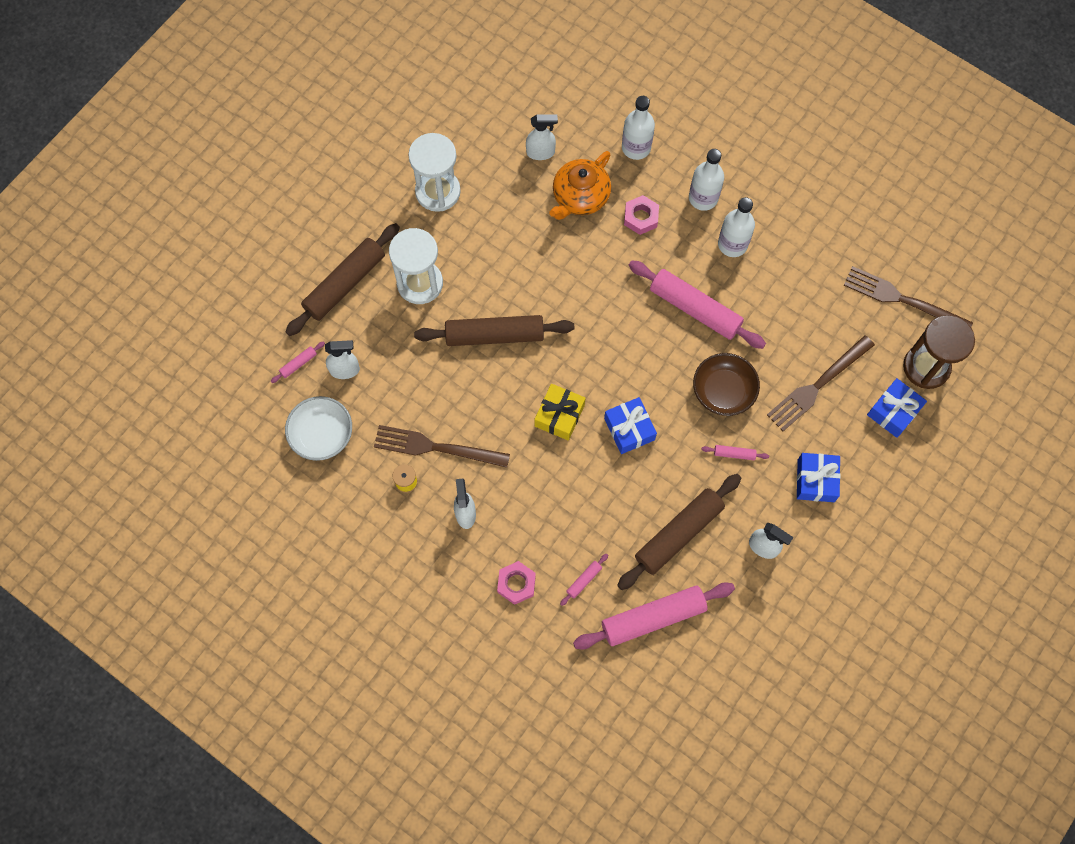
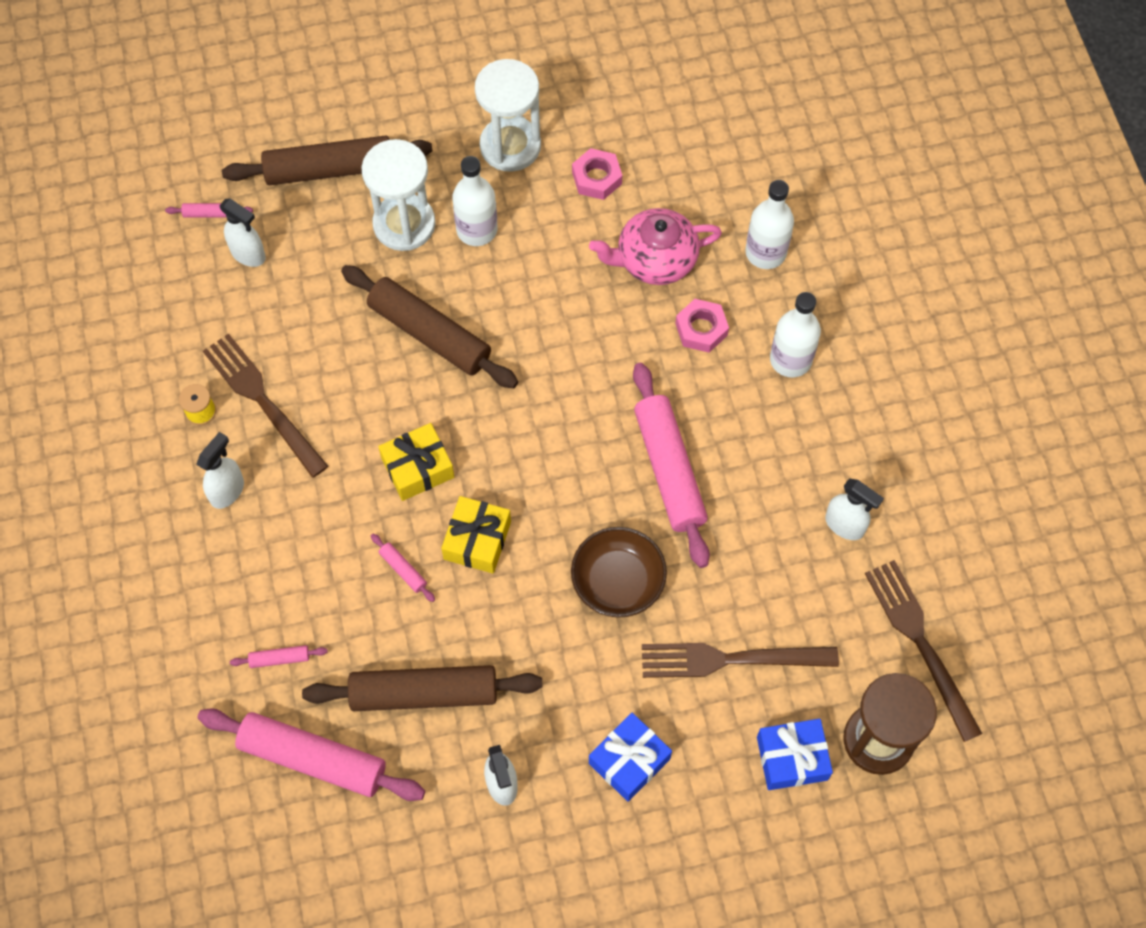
camera: 40 degrees right, 5 degrees down
white bowl [285,396,352,461] -> none
pink nut [497,561,536,605] -> pink nut moved to [572,148,622,200]
white spray bottle [526,115,558,160] -> white spray bottle moved to [825,478,884,540]
orange teapot [549,151,611,220] -> pink teapot [589,208,722,285]
blue gift [604,397,657,454] -> yellow gift [441,496,511,574]
pink rolling pin [701,445,769,460] -> pink rolling pin moved to [371,534,435,602]
white bottle [718,197,755,257] -> white bottle moved to [452,156,498,246]

